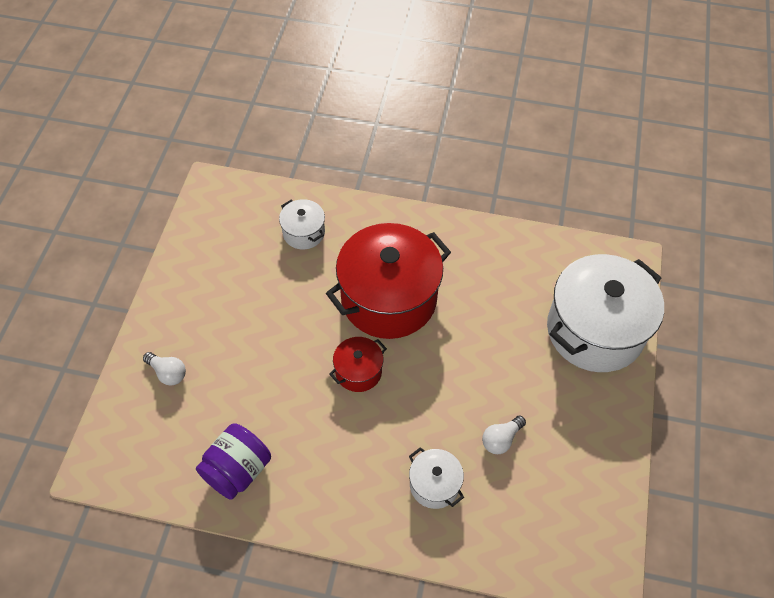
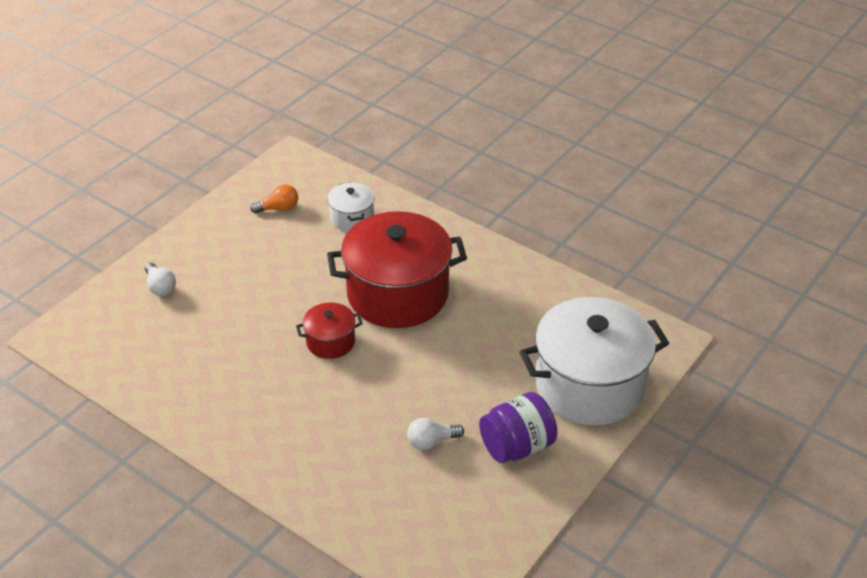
camera: 25 degrees right, 15 degrees down
purple jar [196,423,271,500] -> purple jar moved to [479,392,557,463]
white pot [409,447,464,509] -> none
none -> orange light bulb [250,184,298,214]

